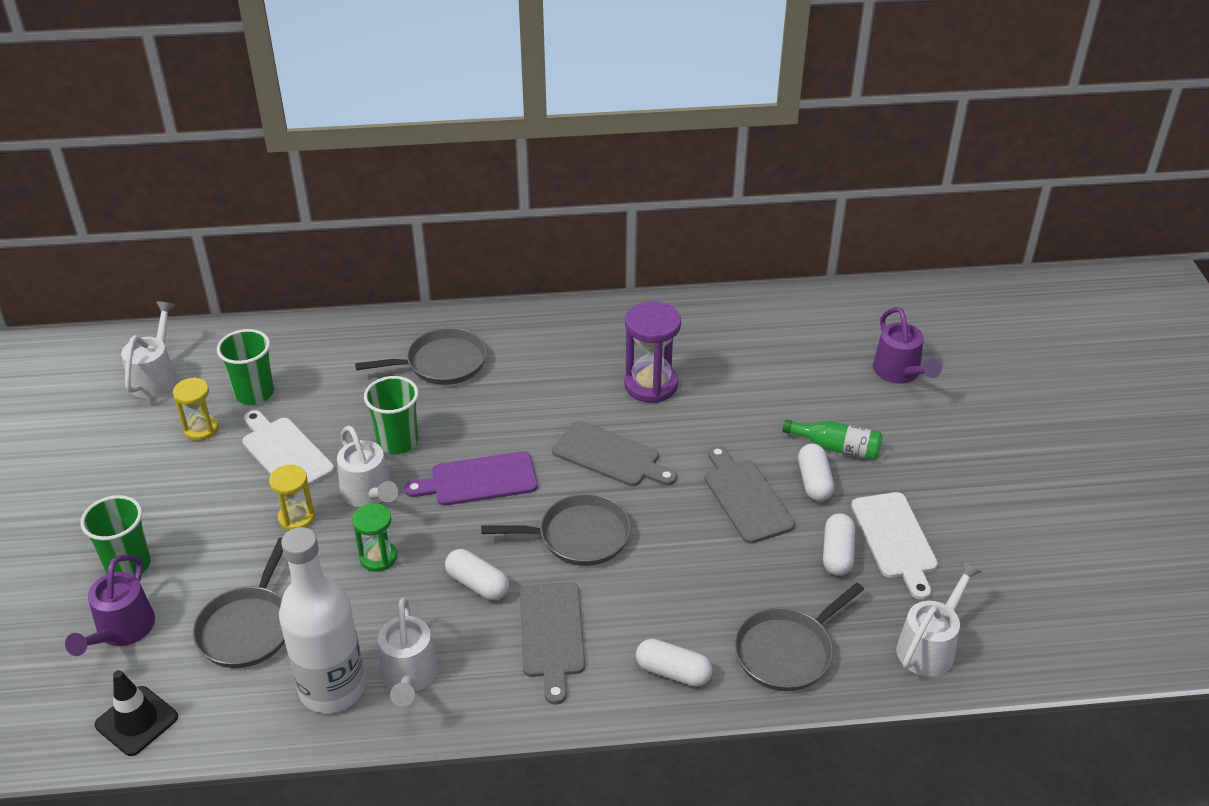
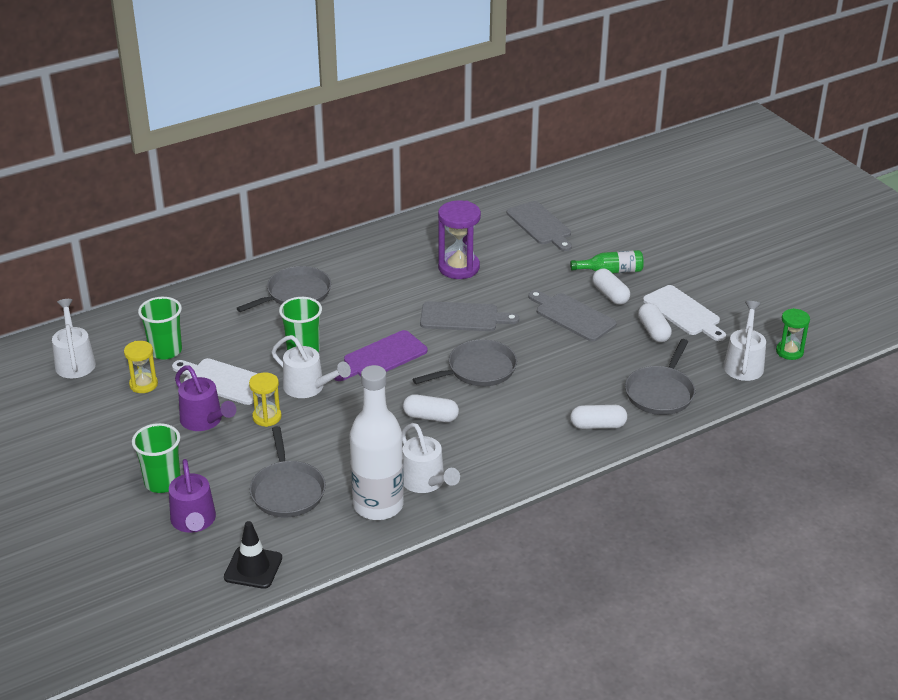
camera: 25 degrees left, 5 degrees down
green hourglass [352,504,397,572] -> green hourglass moved to [776,308,810,360]
grey cutting board [520,582,585,704] -> grey cutting board moved to [507,201,572,251]
purple watering can [873,307,942,383] -> purple watering can moved to [175,365,236,431]

